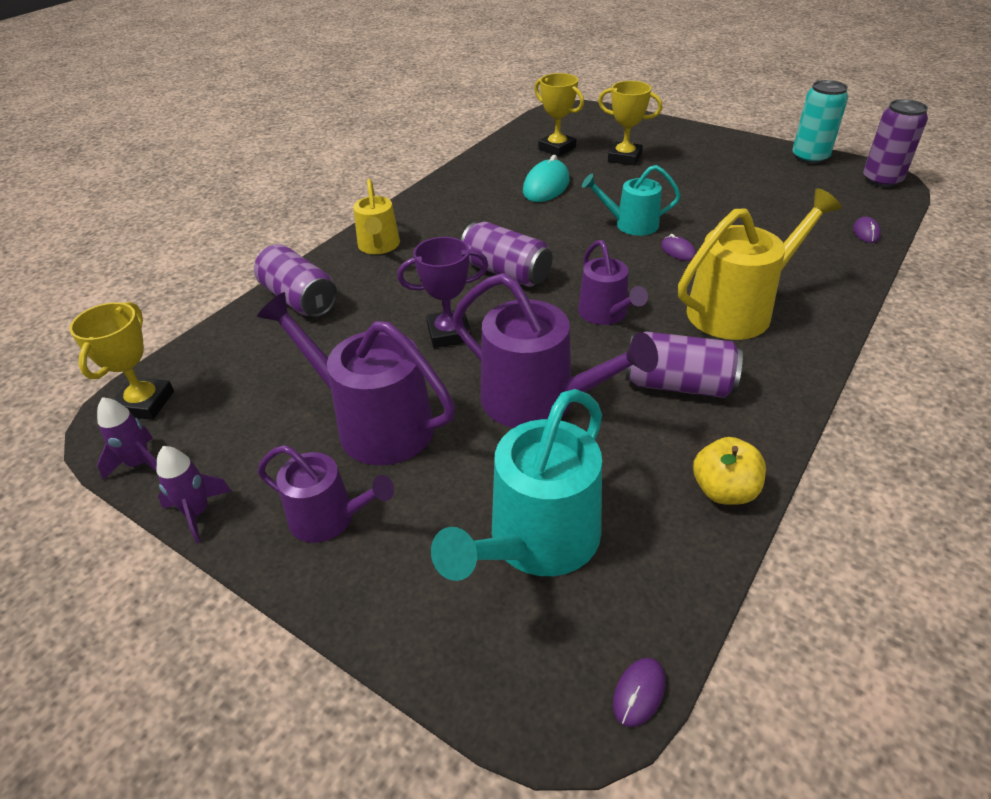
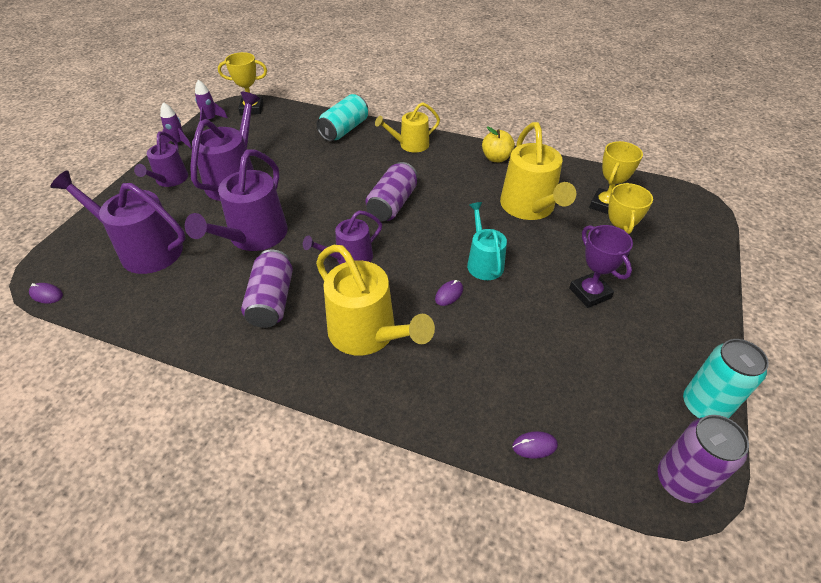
camera: 75 degrees right, 5 degrees up
purple can [254,244,337,317] -> turquoise can [316,94,368,141]
purple trophy [397,237,488,348] -> purple trophy moved to [569,225,633,308]
turquoise watering can [431,389,602,581] -> purple watering can [51,170,186,274]
turquoise mouse [523,155,570,202] -> yellow watering can [500,122,576,220]
yellow apple [693,437,766,505] -> yellow apple moved to [482,126,515,162]

